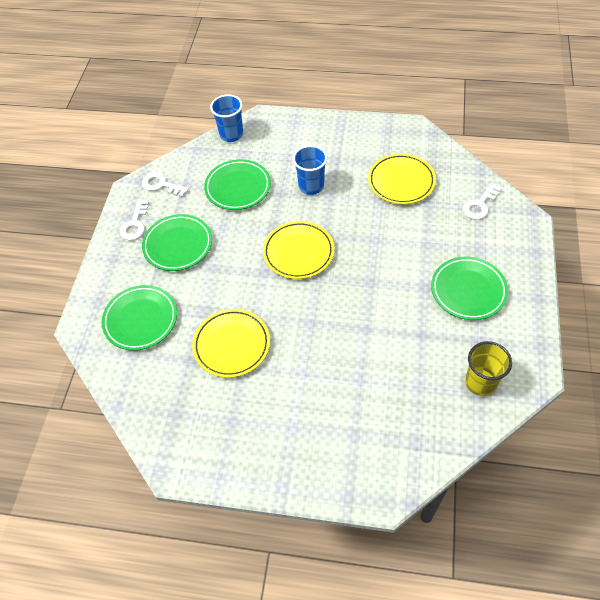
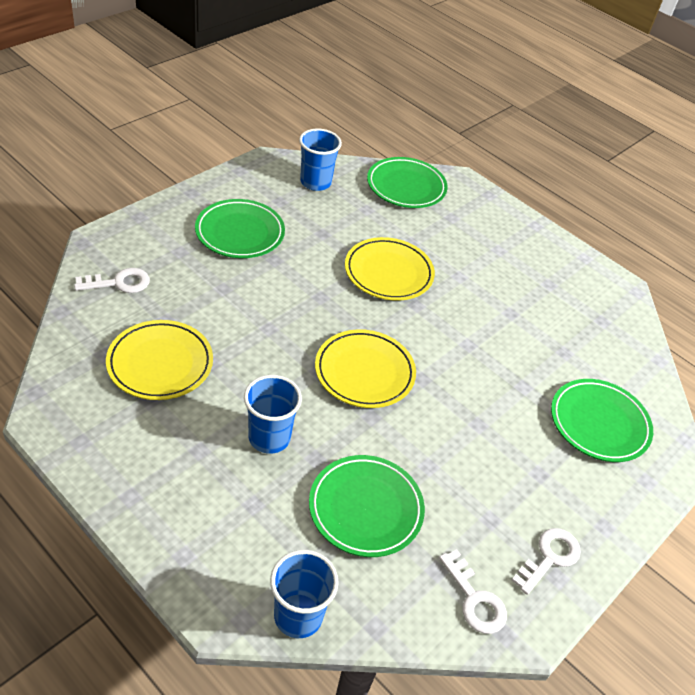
camera: 155 degrees left, 10 degrees down
green plate [142,214,212,271] -> green plate moved to [367,157,448,208]
yellow plate [192,309,270,378] -> yellow plate moved to [345,237,435,301]
yellow cup [465,341,512,396] -> blue cup [299,129,342,191]

